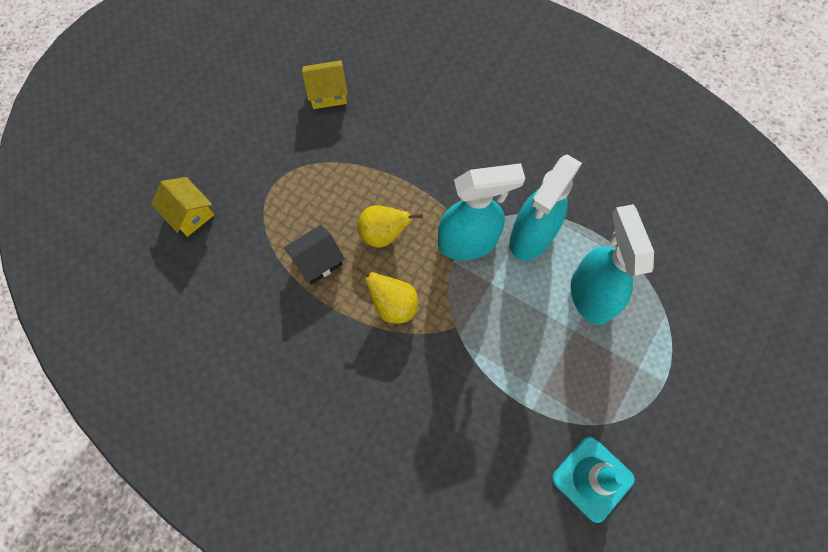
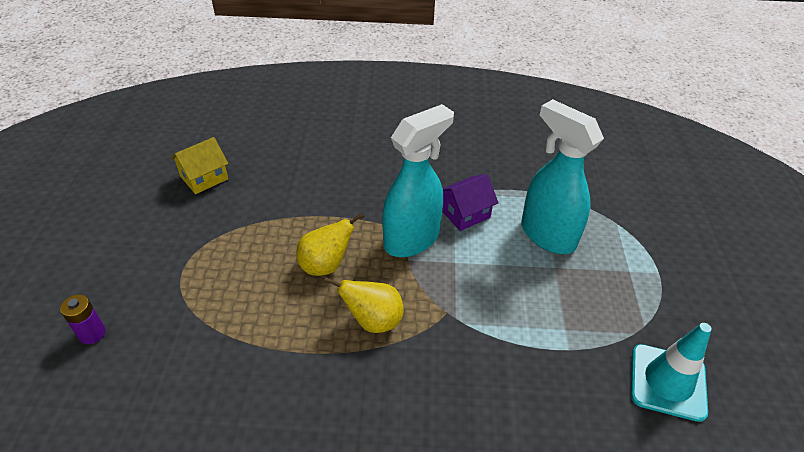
camera: 30 degrees left, 25 degrees down
yellow house [151,177,214,237] -> purple battery [60,294,106,344]
black house [284,225,345,285] -> none
turquoise spray bottle [509,154,582,260] -> purple house [442,174,498,231]

